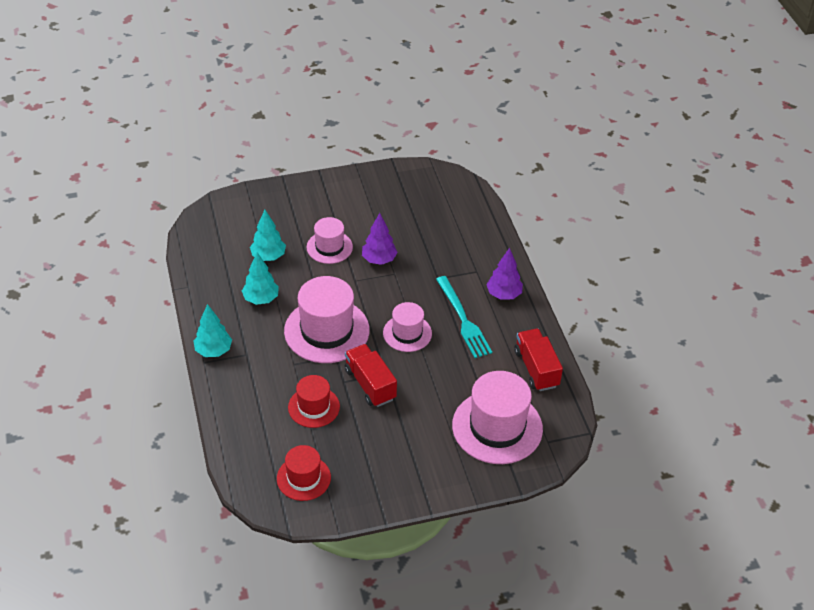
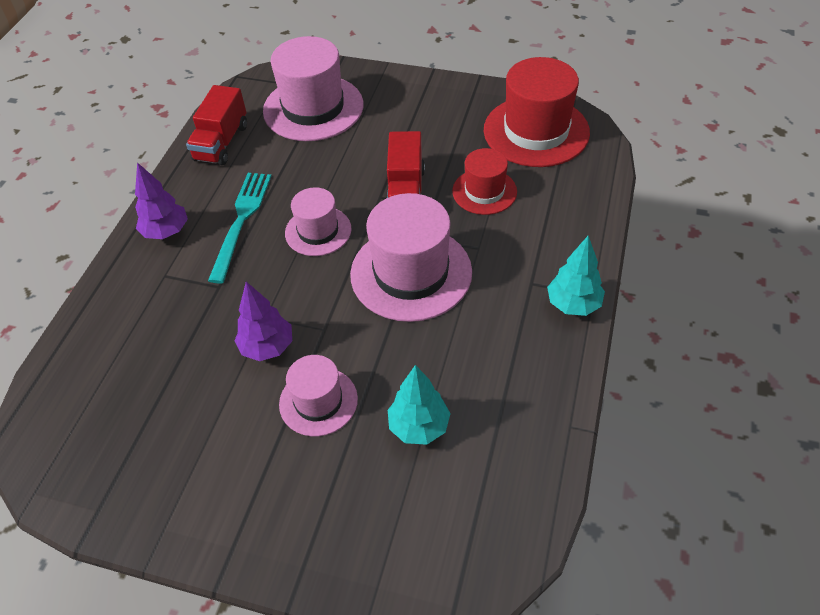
camera: 145 degrees left, 5 degrees up
turquoise tree [242,252,279,305] -> none
red hat [277,445,331,501] -> red hat [484,57,590,167], size x1.74

